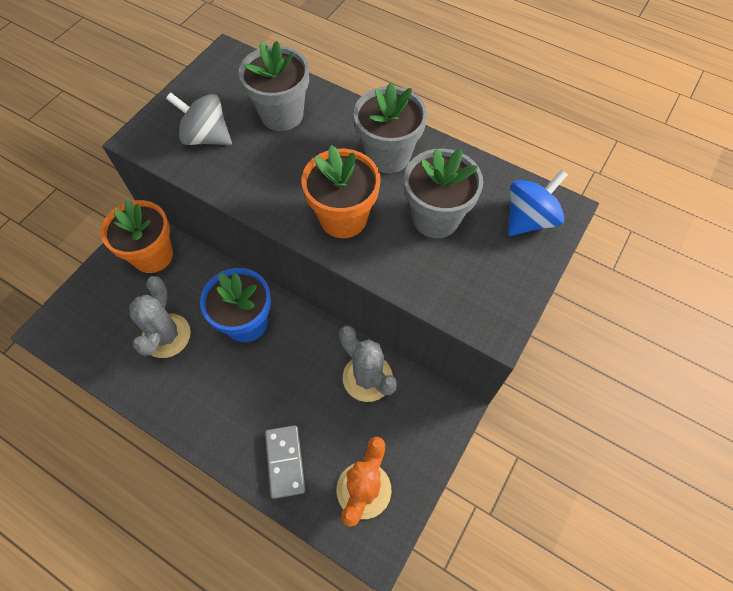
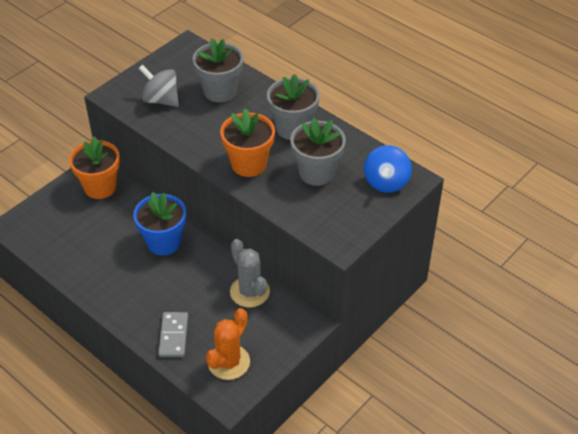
camera: 10 degrees right, 15 degrees down
grey cactus [129,276,191,358] -> none
blue spinning top [508,169,568,236] -> blue spinning top turned 135 degrees clockwise [364,145,412,193]

